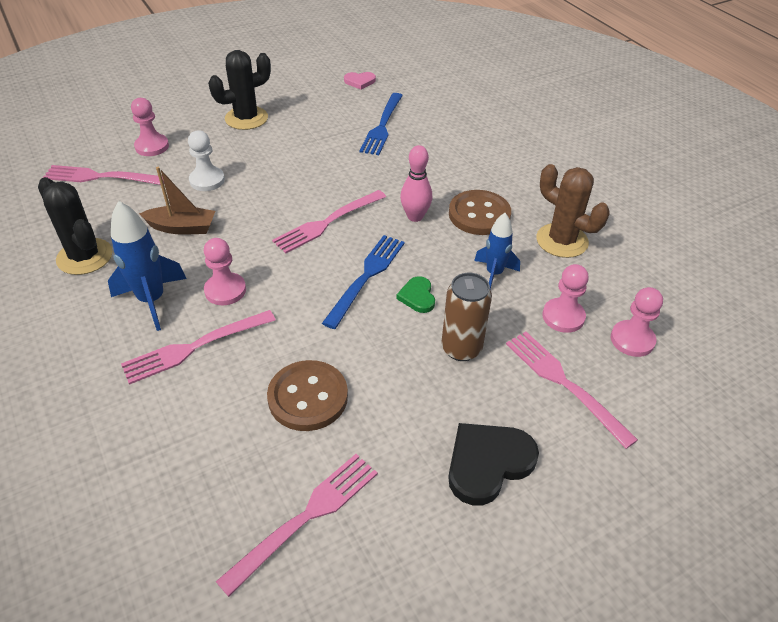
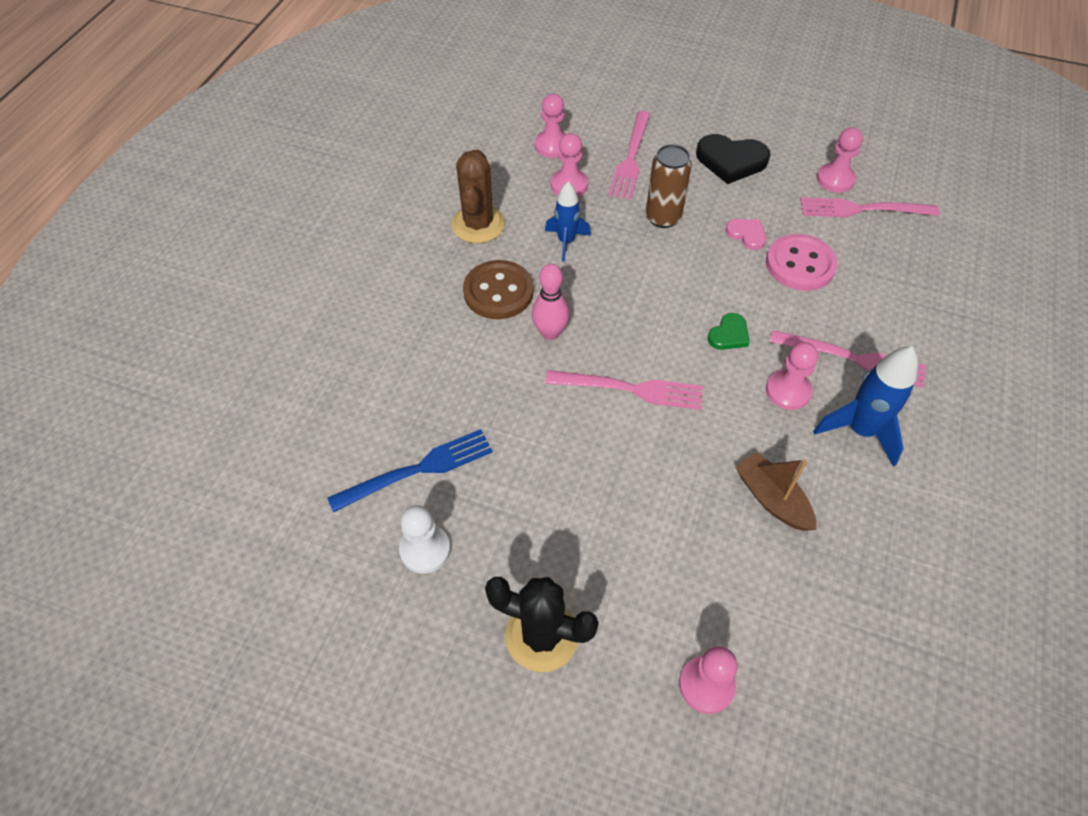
camera: 130 degrees left, 10 degrees up
black cactus [38,177,113,275] -> none
pink fork [43,165,164,185] -> none
white pawn [188,130,225,191] -> white pawn moved to [399,505,451,574]
brown button [267,360,348,431] -> pink button [766,234,838,291]
blue fork [322,235,405,329] -> none
pink heart [344,72,376,90] -> pink heart moved to [725,219,766,250]
green heart [396,276,435,313] -> green heart moved to [708,313,750,350]
none -> pink pawn [817,127,863,193]

